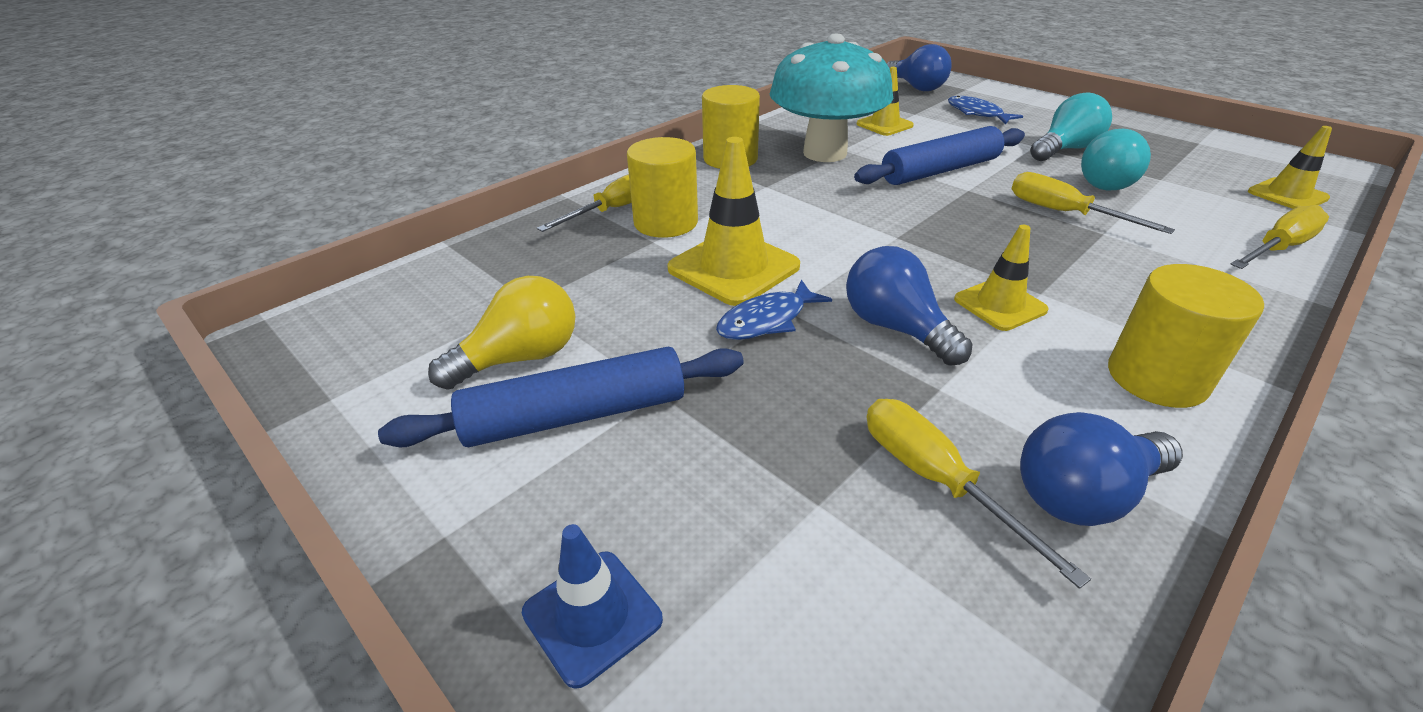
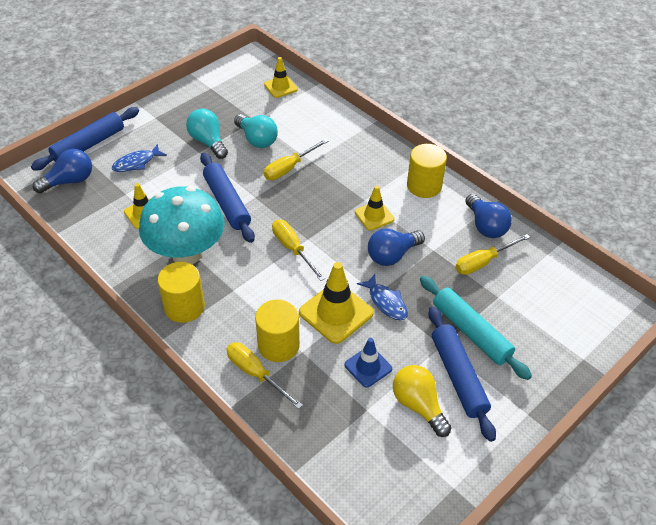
camera: 90 degrees left, 10 degrees up
blue traffic cone [522,524,663,689] -> blue traffic cone moved to [344,338,392,388]
yellow screwdriver [1230,205,1329,269] -> yellow screwdriver moved to [272,220,325,281]
none -> blue rolling pin [31,107,139,171]
none -> turquoise rolling pin [420,276,532,380]

